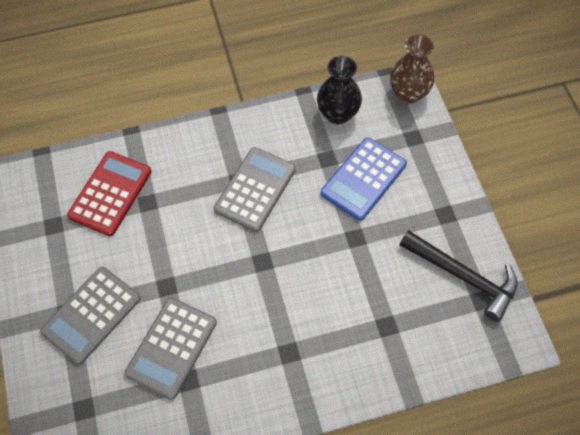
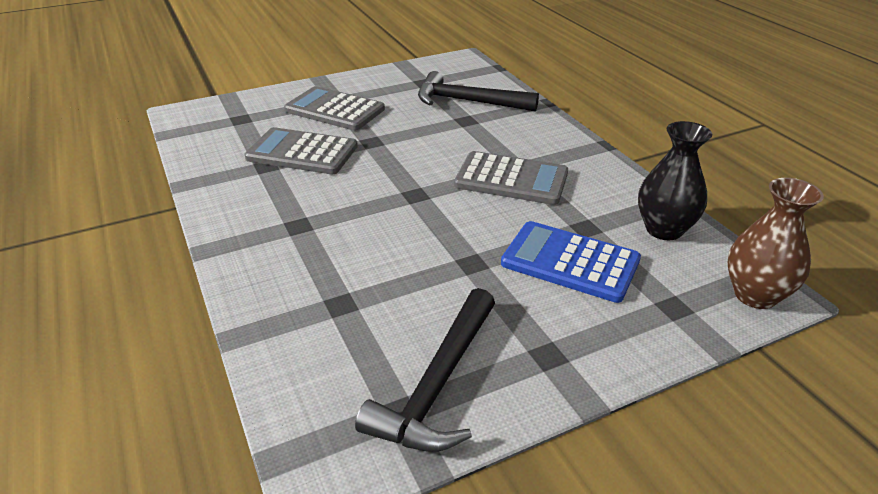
camera: 80 degrees right, 25 degrees down
red calculator [67,151,152,236] -> black hammer [418,71,539,112]

